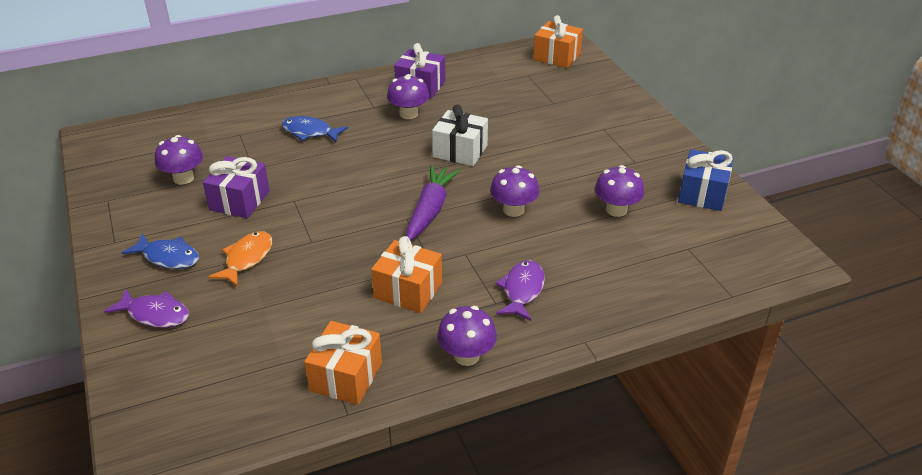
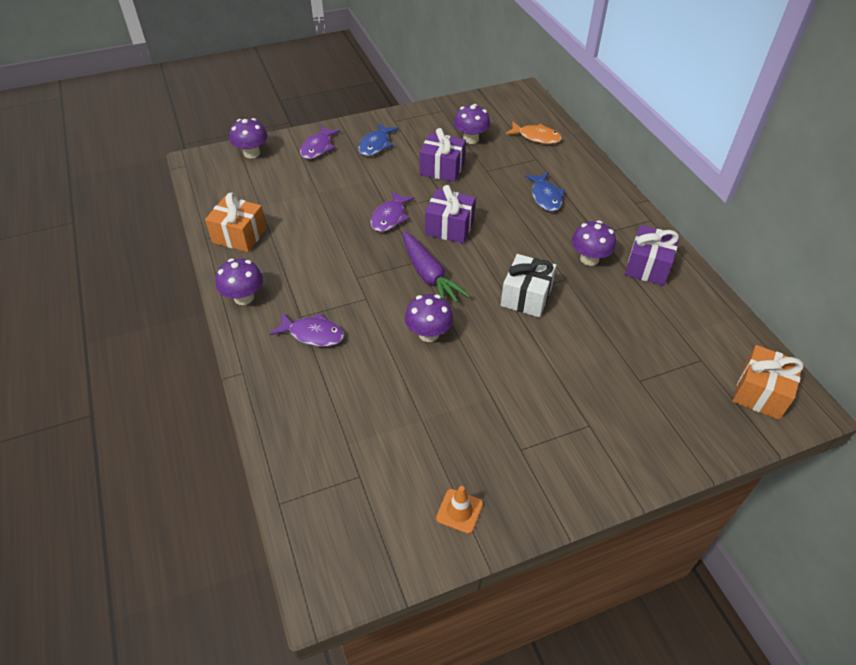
camera: 90 degrees right, 10 degrees up
orange fish [208,231,272,287] -> orange fish moved to [505,121,562,144]
blue fish [282,116,348,142] -> blue fish turned 150 degrees clockwise [525,172,565,211]
orange gift [371,236,442,313] -> none
purple carrot [406,165,461,241] -> purple carrot turned 45 degrees clockwise [402,231,470,303]
purple mushroom [595,165,644,217] -> purple mushroom moved to [229,118,268,158]
blue gift [678,149,733,211] -> orange traffic cone [436,486,483,534]
none -> purple fish [370,191,415,232]
none -> purple gift [425,185,476,244]

